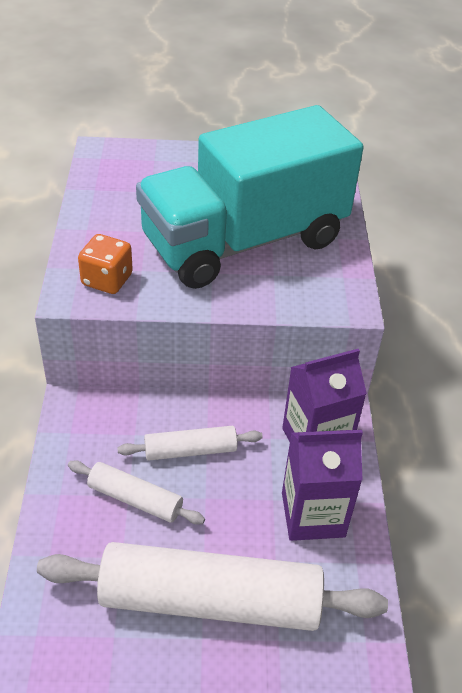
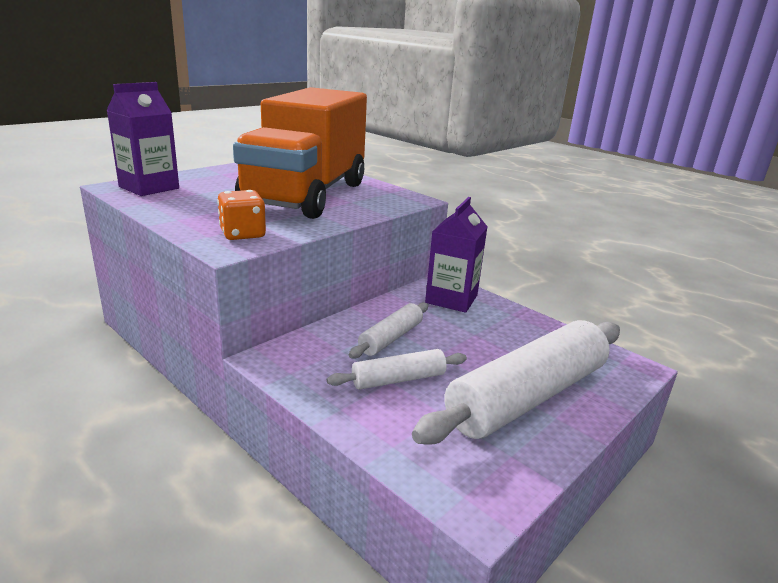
camera: 45 degrees left, 20 degrees down
turquoise truck [136,105,364,289] -> orange truck [233,87,367,219]
purple carton [282,430,363,541] -> purple carton moved to [107,82,179,196]

